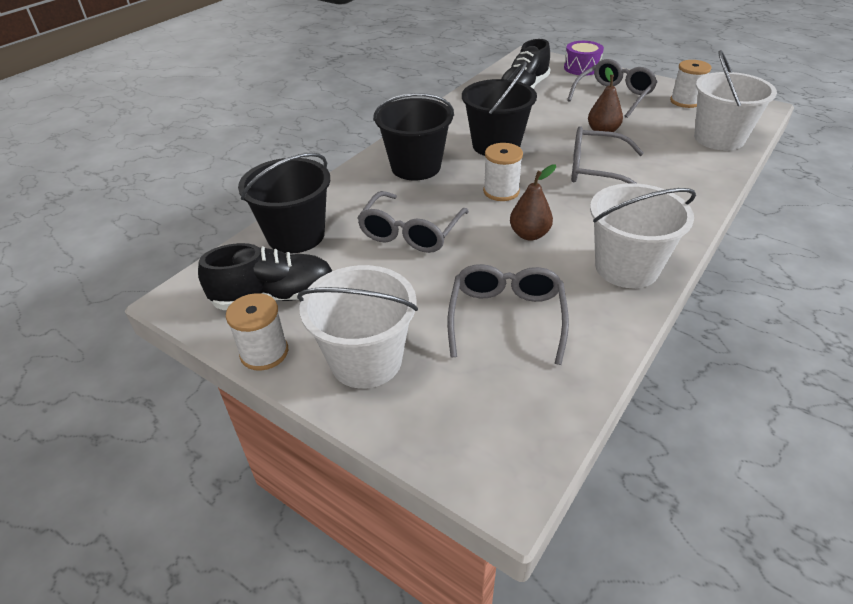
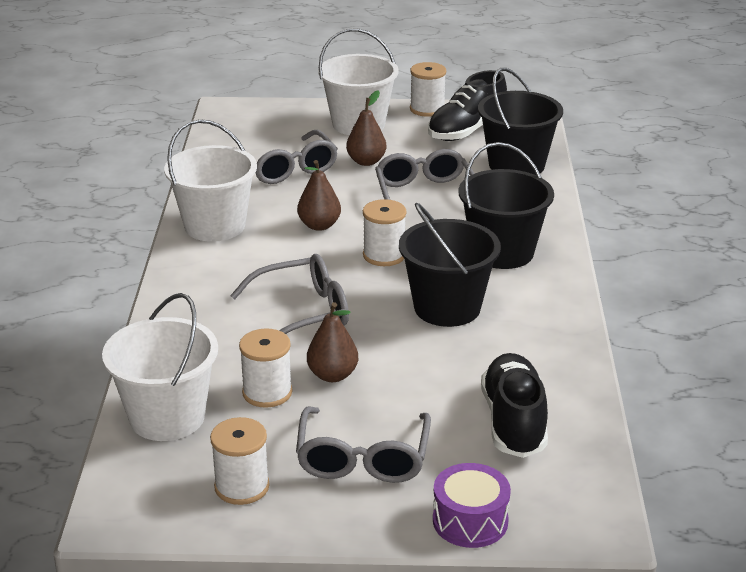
camera: 145 degrees right, 10 degrees down
none -> white spool [239,328,292,408]
none -> brown pear [346,90,387,166]

